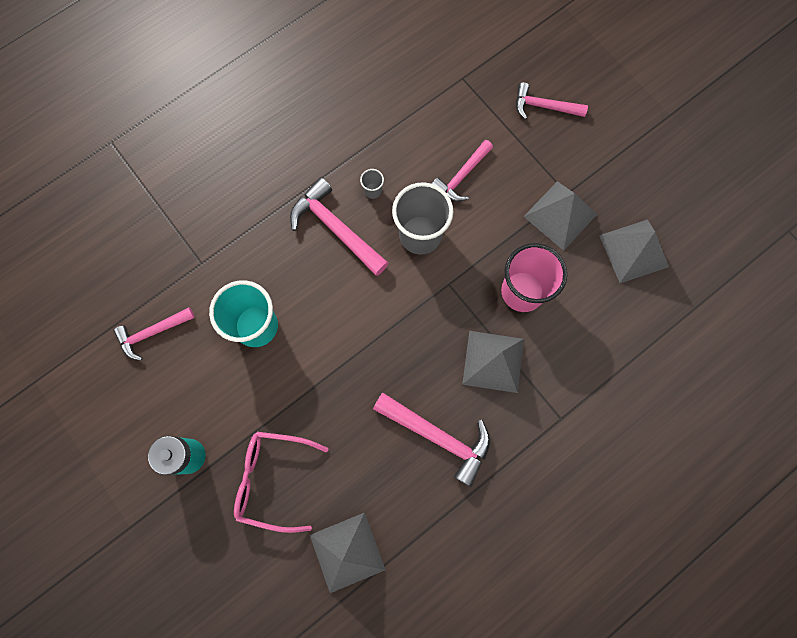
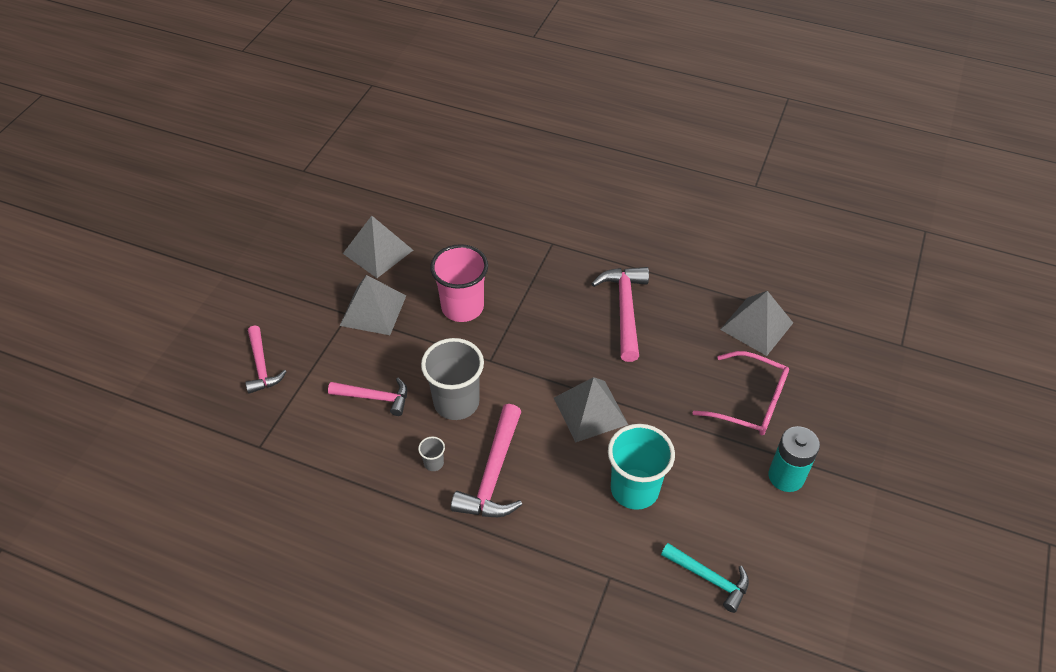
camera: 120 degrees left, 25 degrees down
pink hammer [113,307,195,361] -> turquoise hammer [661,543,749,613]
pink glasses [234,432,328,533] -> pink glasses turned 45 degrees counterclockwise [692,351,789,435]
grey pyramid [462,331,524,393] -> grey pyramid moved to [554,377,628,443]

